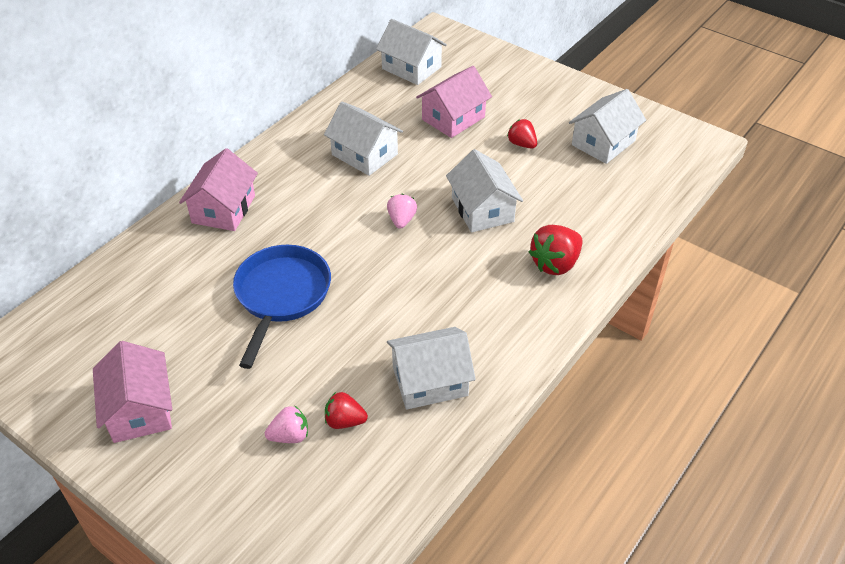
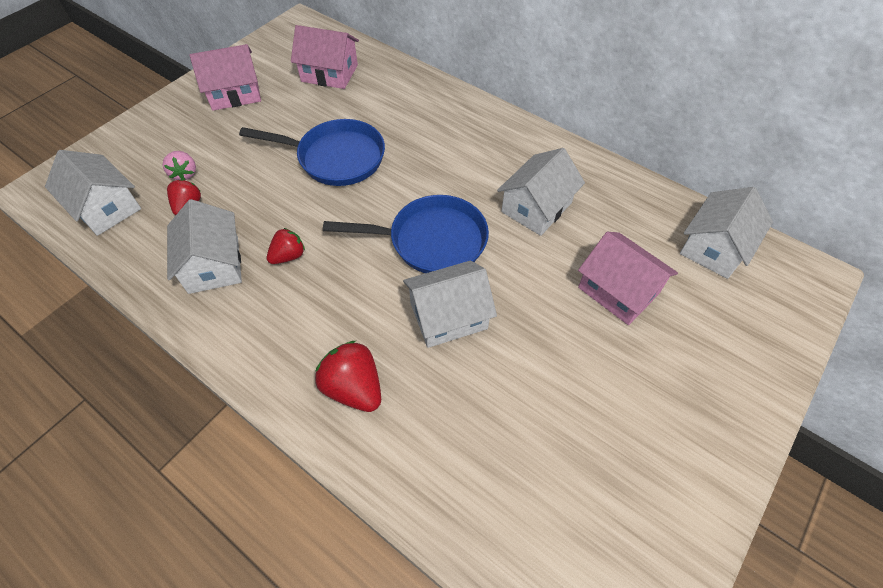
camera: 90 degrees right, 10 degrees up
pink house [179,148,258,231] -> pink house moved to [291,25,359,89]
pink strawberry [387,194,417,229] -> blue pan [323,195,489,273]
red strawberry [507,119,537,149] -> red strawberry moved to [267,228,305,264]
white house [569,89,646,164] -> white house moved to [45,150,141,236]

